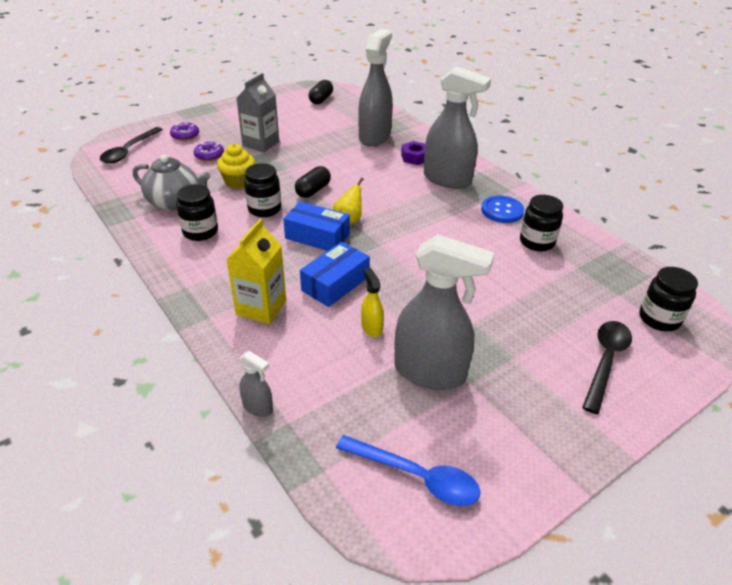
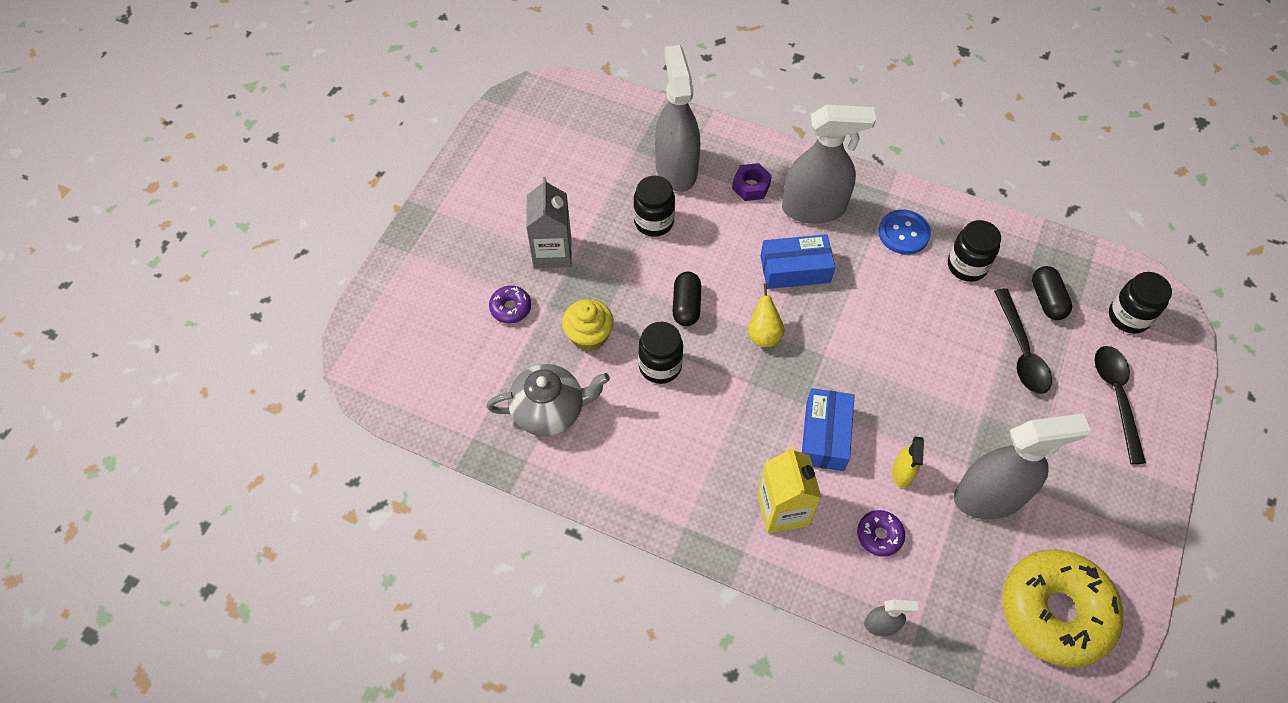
camera: 30 degrees left, 20 degrees up
black spoon [100,127,163,163] -> black spoon moved to [994,288,1052,394]
purple donut [170,122,199,141] -> purple donut moved to [857,510,905,557]
black jar [176,184,218,241] -> black jar moved to [634,176,675,237]
blue box [283,201,350,251] -> blue box moved to [760,234,835,289]
black capsule [309,80,333,104] -> black capsule moved to [1032,266,1072,320]
blue spoon [336,435,481,506] -> yellow donut [1002,550,1123,667]
yellow spray bottle [361,268,384,337] -> yellow spray bottle turned 120 degrees counterclockwise [892,436,924,488]

